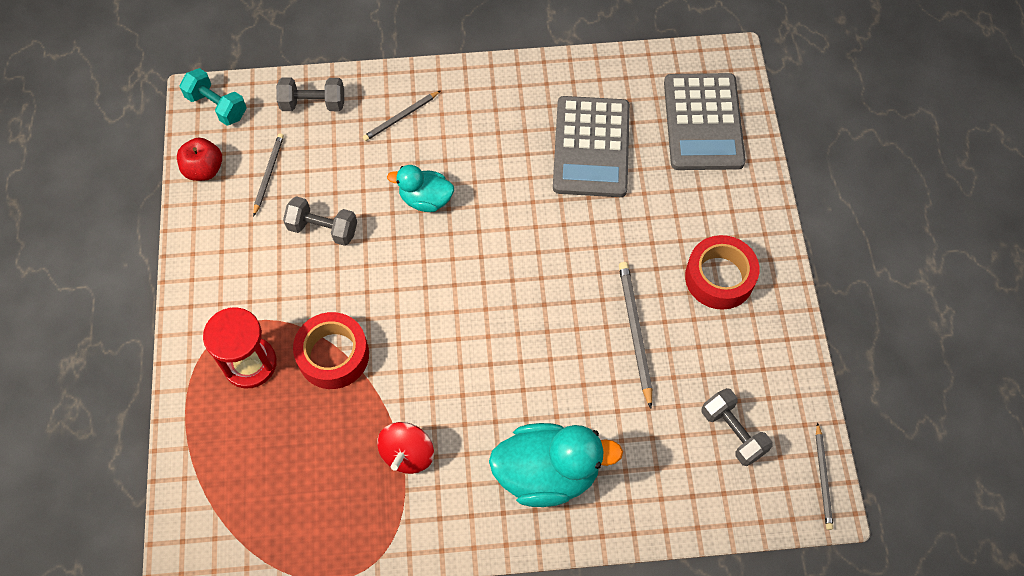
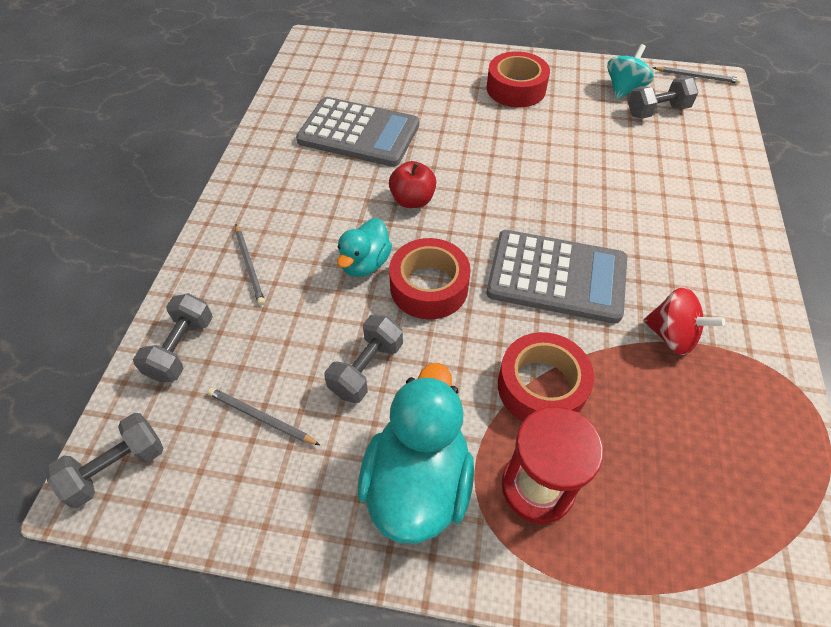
camera: 75 degrees left, 10 degrees down
red apple [177,138,222,181] -> red apple moved to [389,161,436,208]
turquoise dumbbell [180,68,247,126] -> grey dumbbell [46,413,164,508]
turquoise duck [489,423,623,507] -> turquoise duck moved to [358,363,474,544]
grey pencil [619,262,652,409] -> none
grey calculator [664,73,746,170] -> grey calculator moved to [486,230,627,324]
none -> red tape [389,238,471,319]
none -> turquoise spinning top [607,44,653,99]

